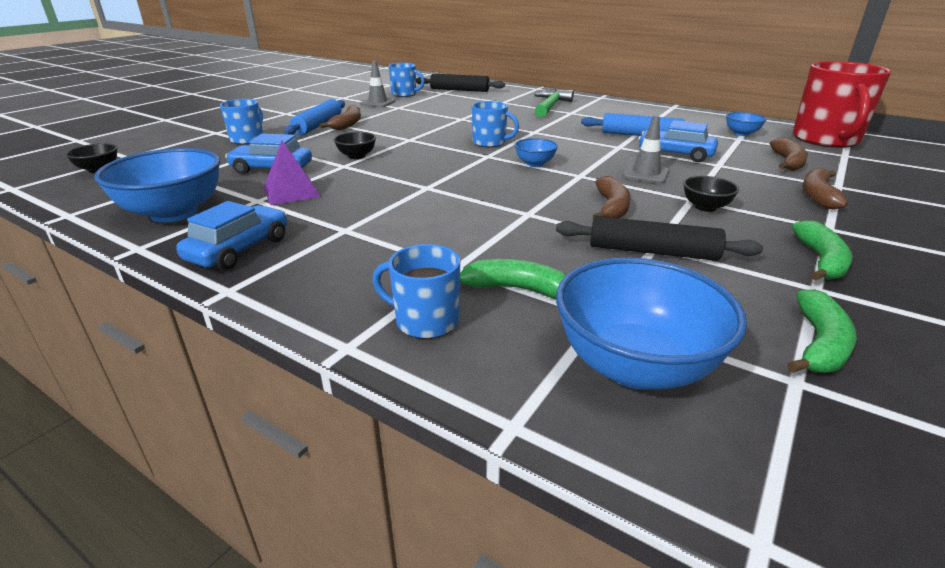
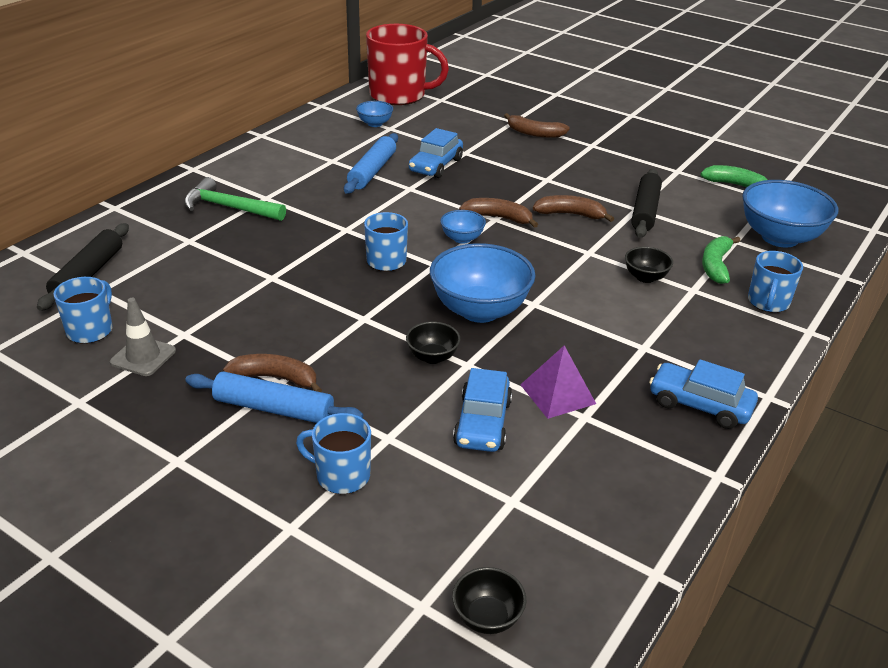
camera: 90 degrees left, 5 degrees up
blue bowl [94,148,220,223] -> blue bowl moved to [430,243,535,323]
grey traffic cone [623,115,669,184] -> none
black bowl [683,176,739,212] -> black bowl moved to [625,247,673,283]
brown banana [770,137,808,171] -> brown banana moved to [459,198,538,228]
green banana [792,220,853,280] -> none

